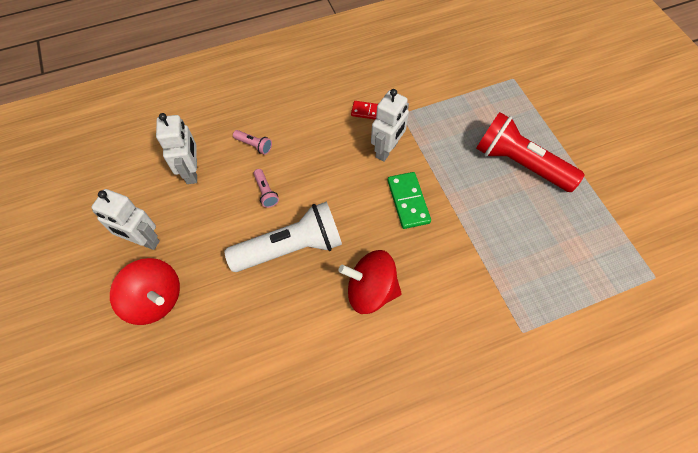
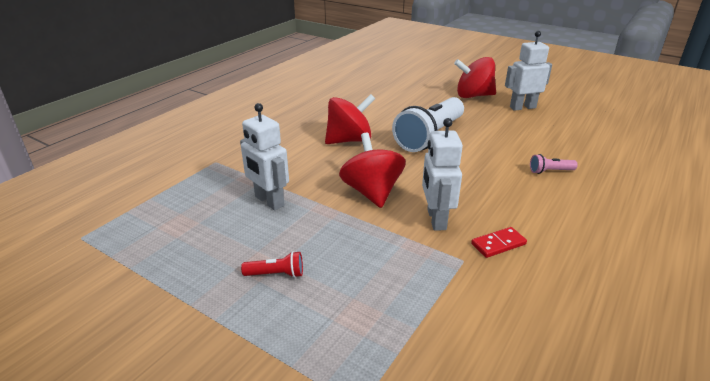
camera: 145 degrees right, 30 degrees down
white robot [156,113,197,184] -> white robot moved to [240,103,289,211]
pink flashlight [254,169,279,208] -> none
green domino [387,172,431,229] -> red spinning top [339,133,406,208]
red flashlight [476,112,585,192] -> red flashlight [241,251,303,278], size x0.40

